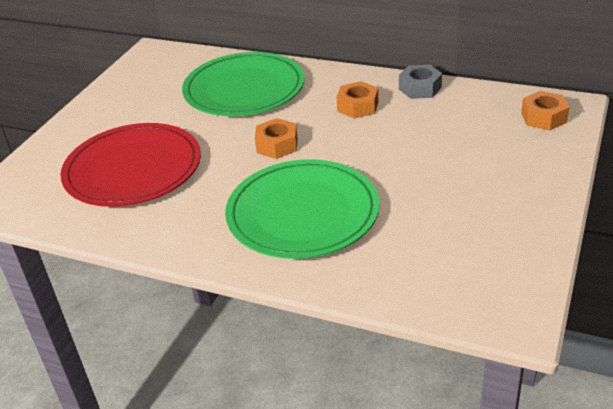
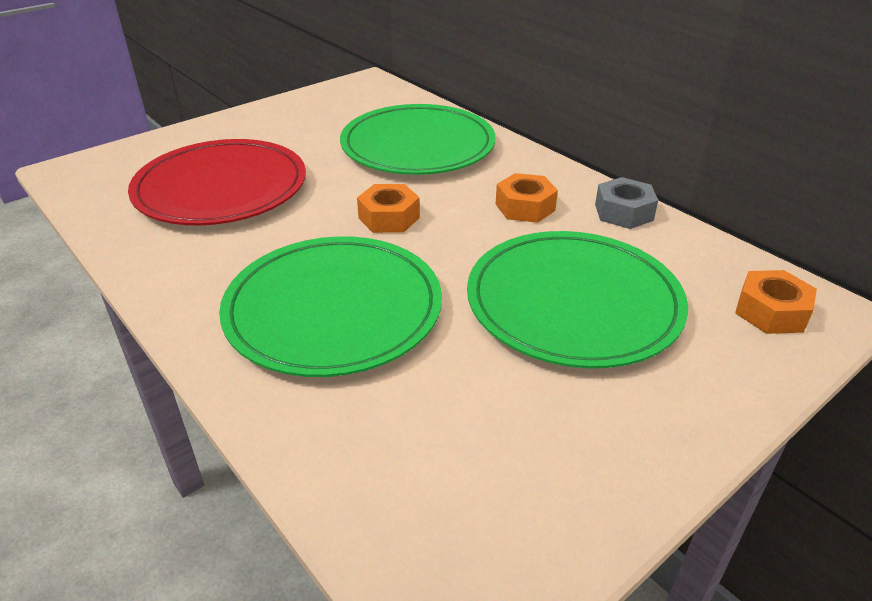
camera: 25 degrees right, 0 degrees up
none -> green plate [467,231,688,369]

